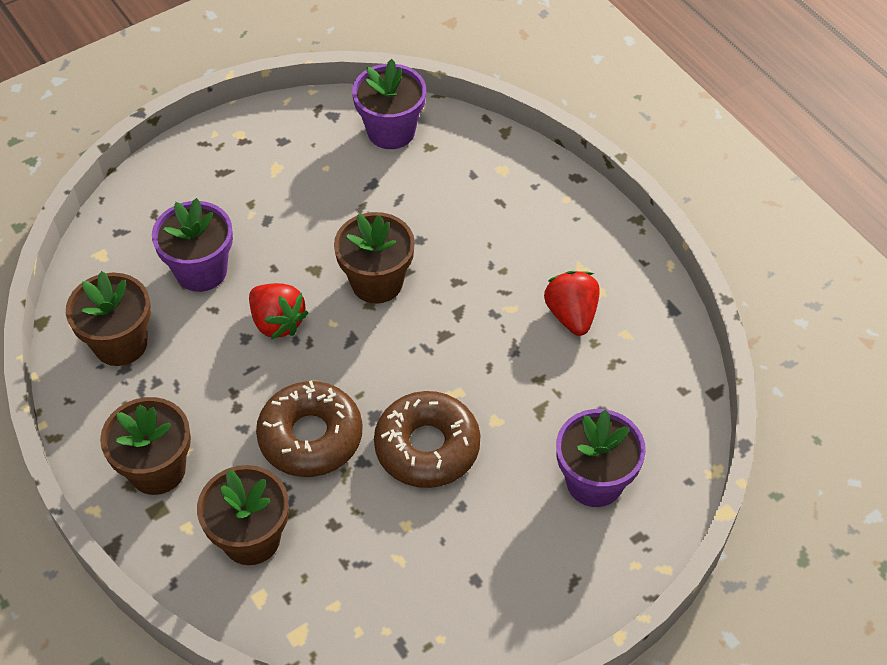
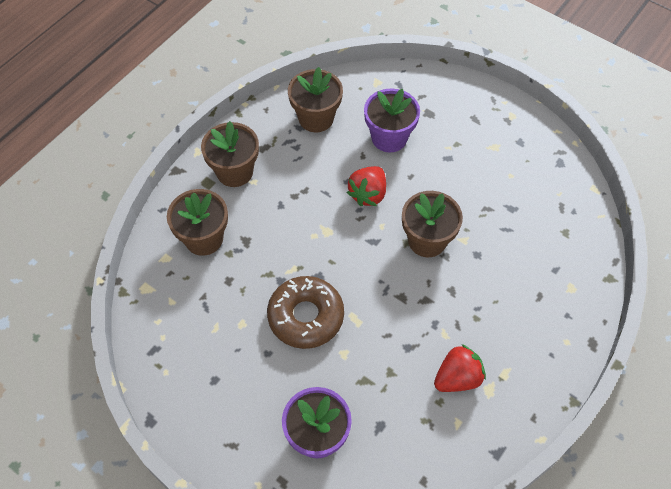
camera: 70 degrees right, 5 degrees up
brown donut [256,380,363,477] -> none
purple flower pot [352,59,426,149] -> none

